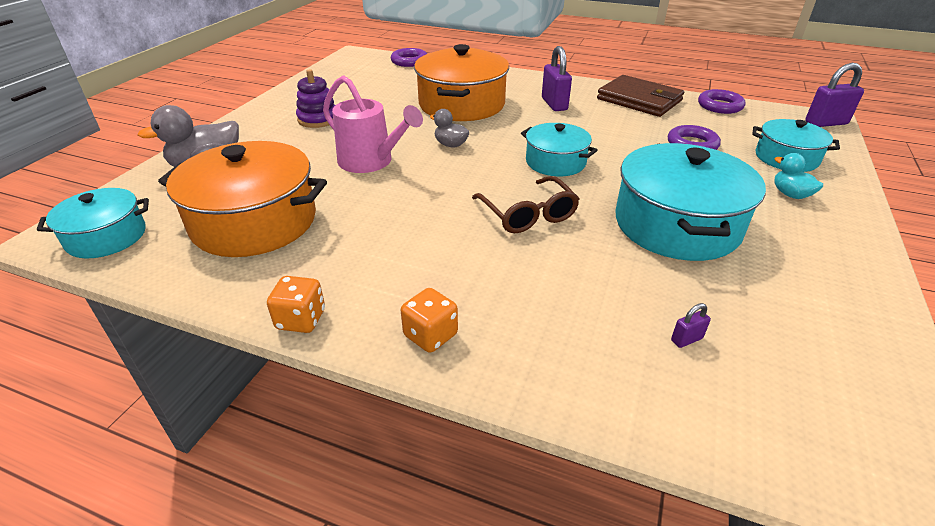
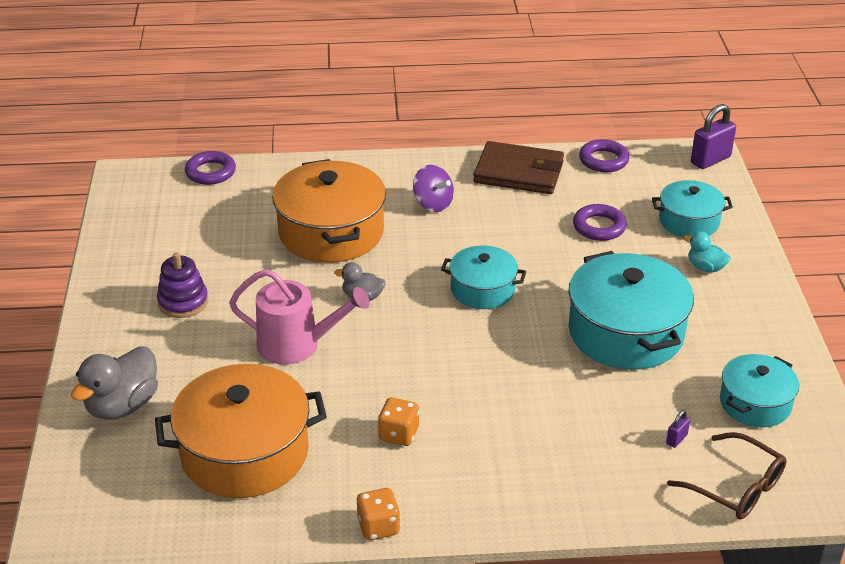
camera: 25 degrees left, 0 degrees up
turquoise pot [37,188,149,258] -> turquoise pot moved to [720,354,799,427]
orange dice [401,288,458,353] -> orange dice moved to [378,397,419,446]
brown glasses [472,176,579,233] -> brown glasses moved to [667,432,787,519]
purple padlock [542,46,572,111] -> purple spinning top [413,165,454,212]

